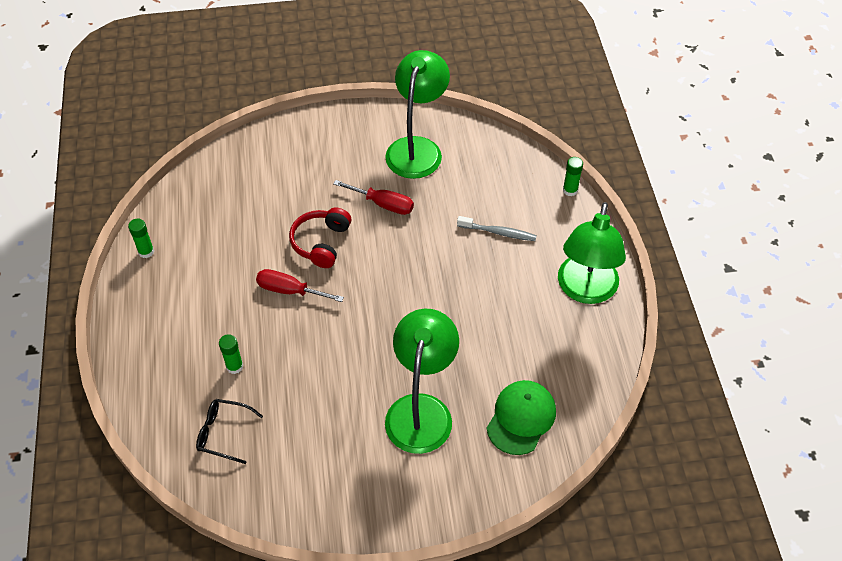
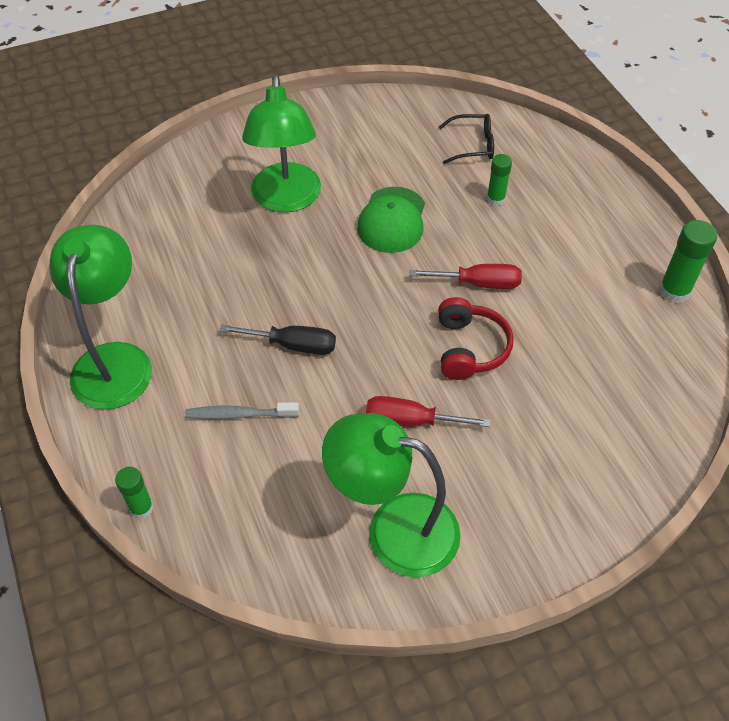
camera: 165 degrees right, 0 degrees up
green glue stick [128,218,154,258] -> green glue stick [659,220,717,303], size x1.55
green lamp [385,50,450,179] -> green lamp turned 105 degrees clockwise [322,413,461,577]
green cap [487,380,556,455] -> green cap moved to [357,187,425,253]
none -> black screwdriver [220,325,336,355]

